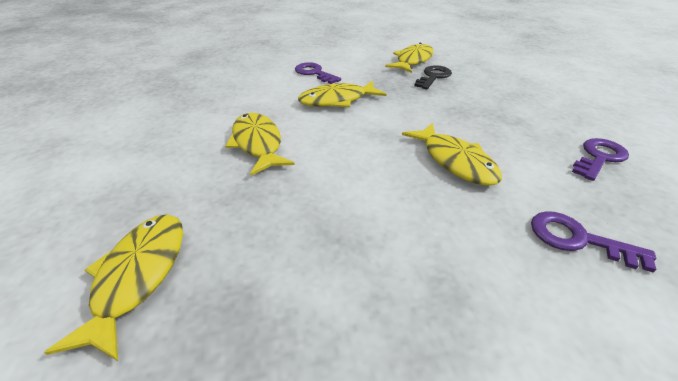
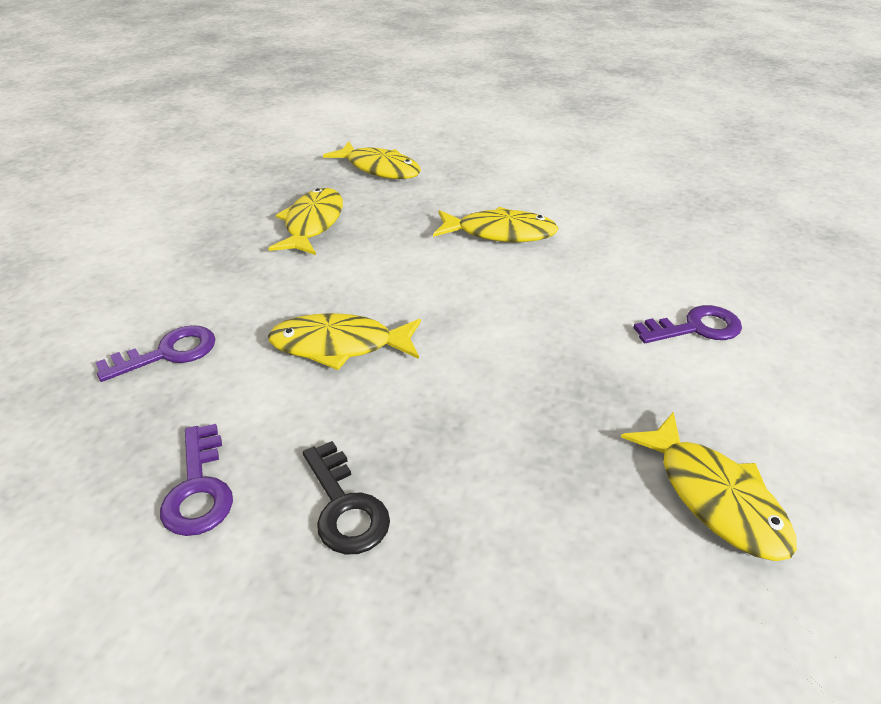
camera: 120 degrees right, 0 degrees up
yellow fish [298,81,386,107] -> yellow fish moved to [268,188,343,255]
black key [414,65,452,89] -> black key moved to [303,441,390,555]

